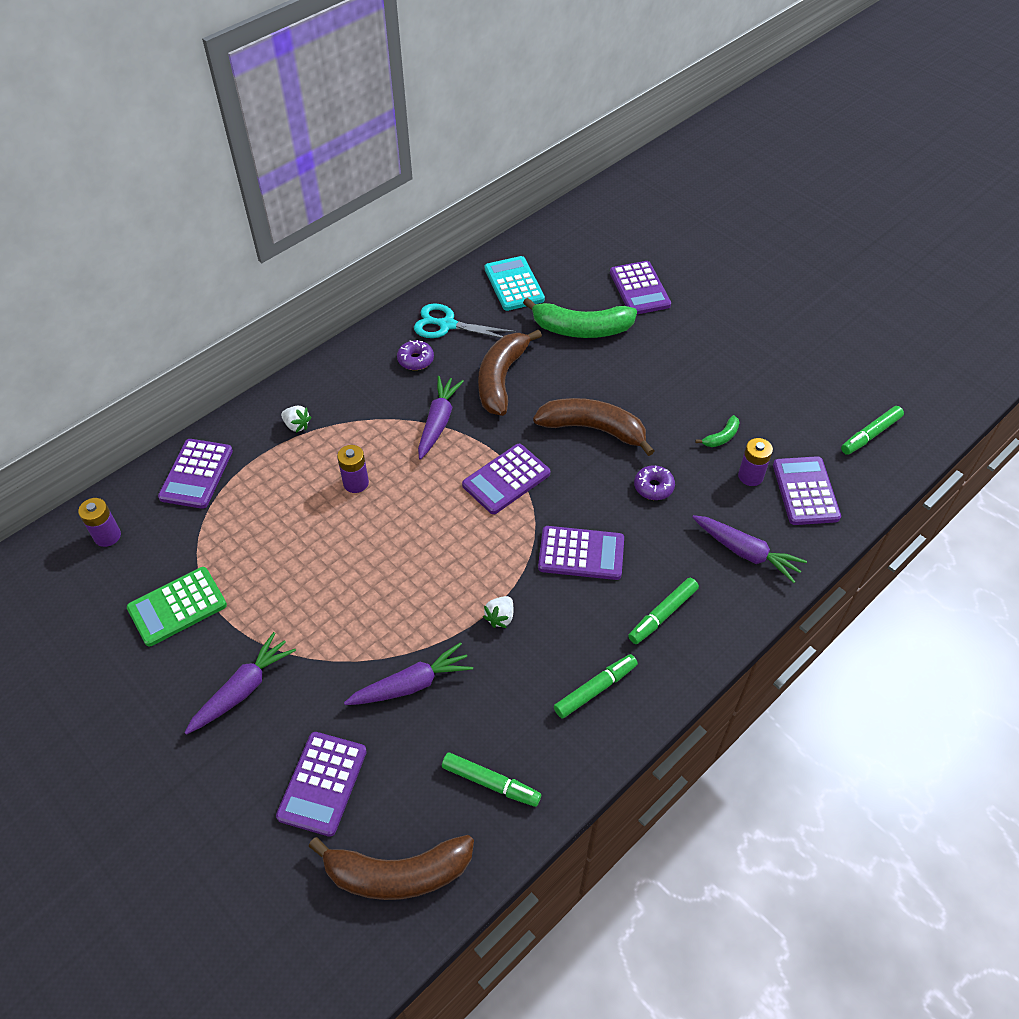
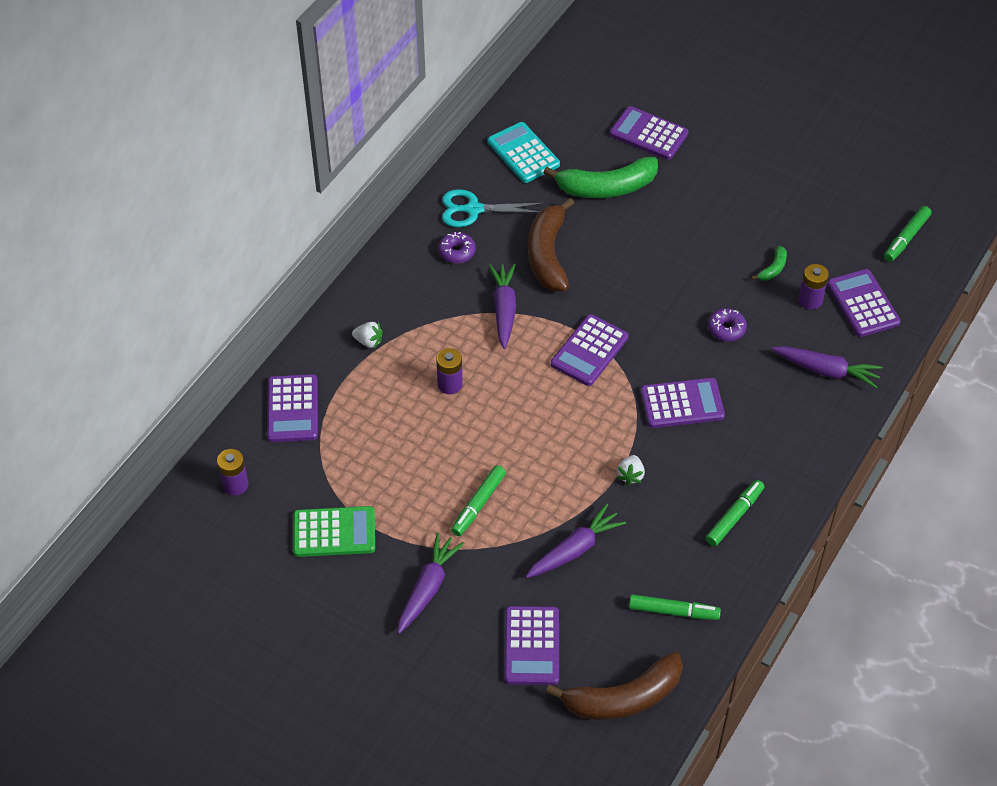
camera: 15 degrees left, 0 degrees up
green calculator [127,567,227,647] -> green calculator turned 135 degrees counterclockwise [293,506,375,557]
brown banana [533,398,654,456] -> none
purple calculator [610,261,671,314] -> purple calculator turned 150 degrees clockwise [610,106,689,160]
green marker [628,578,699,644] -> green marker moved to [451,465,506,536]

